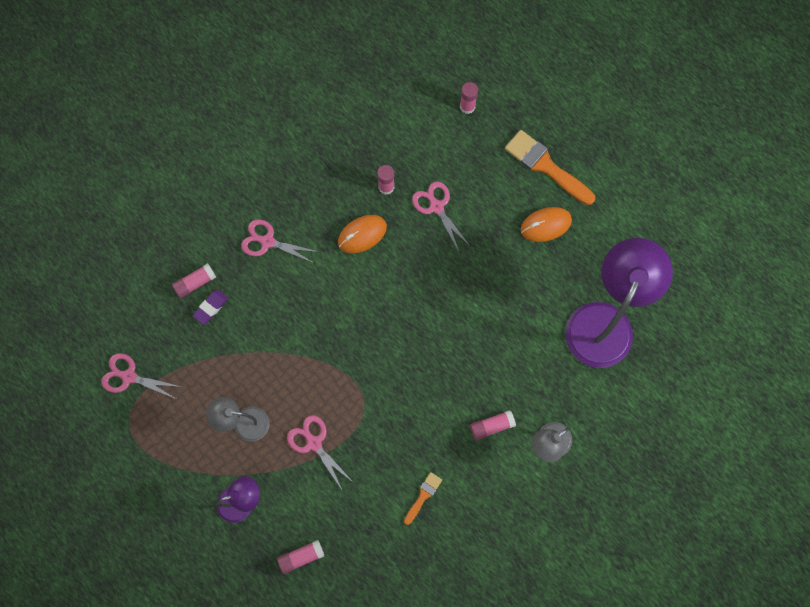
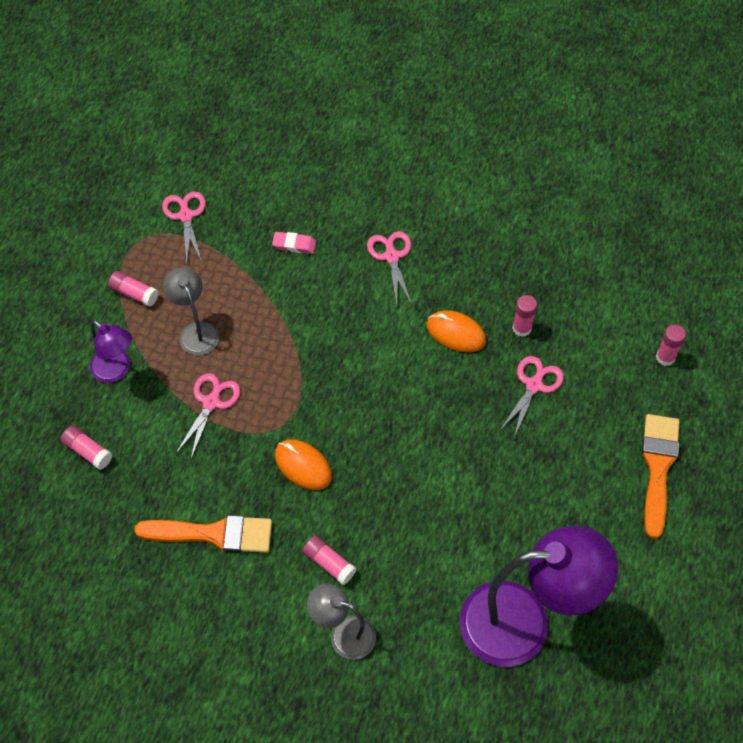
camera: 60 degrees right, 15 degrees down
pink glue stick [172,263,216,298] -> pink glue stick moved to [108,271,158,307]
purple eraser [192,290,228,325] -> pink eraser [272,232,316,254]
orange brush [404,472,442,525] -> orange brush [134,515,272,553], size x1.97
orange mouse [521,207,572,242] -> orange mouse moved to [275,439,332,490]

